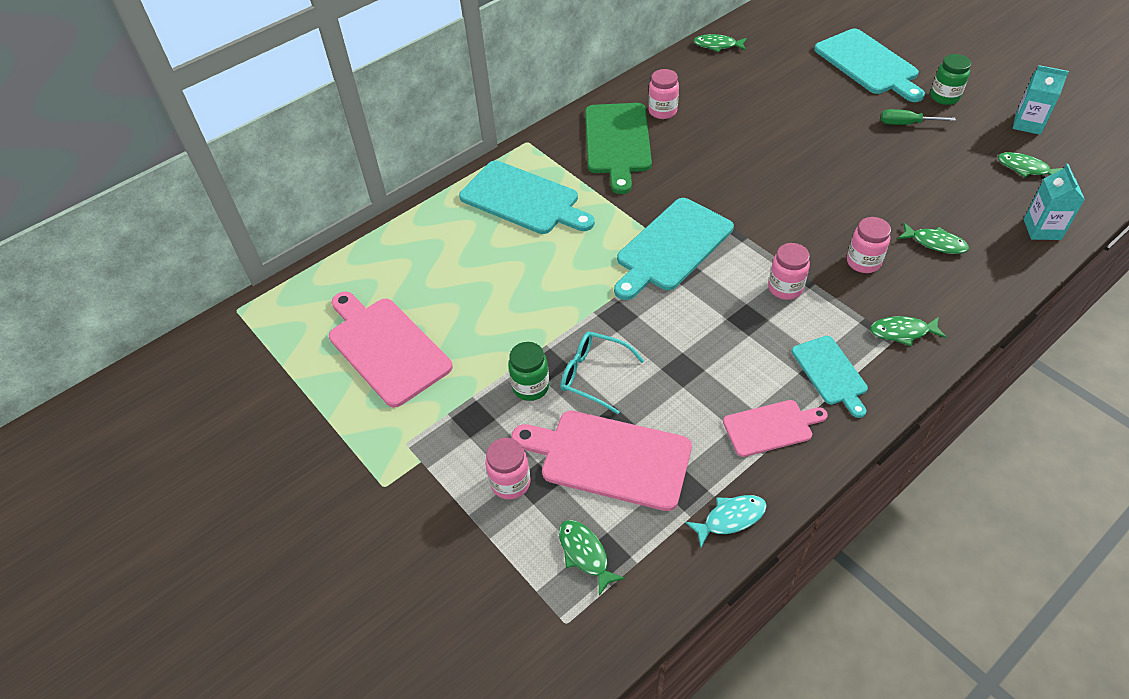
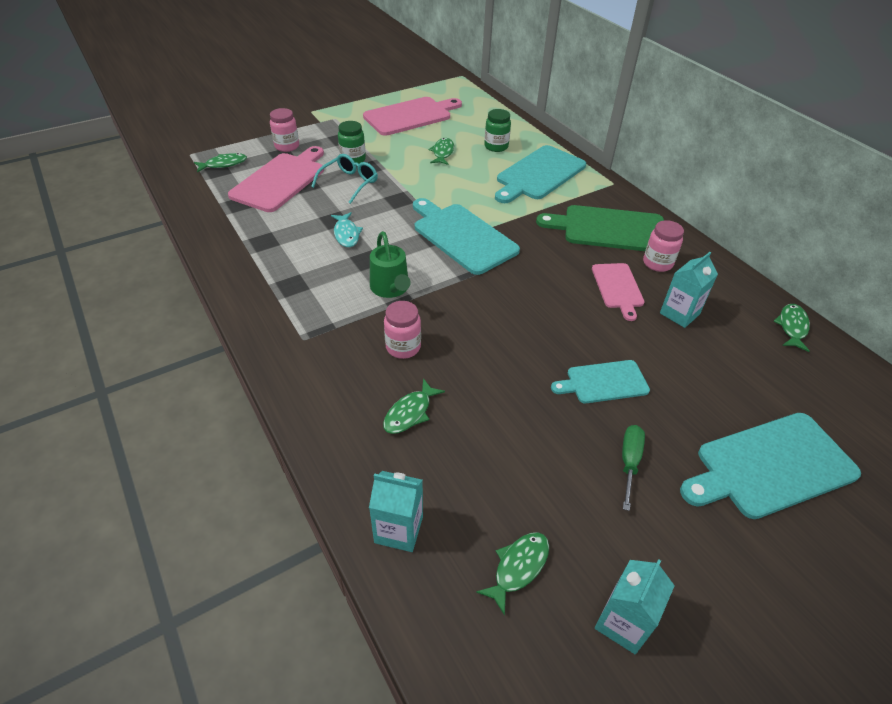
camera: 95 degrees right, 5 degrees down
turquoise fish [685,495,767,548] -> turquoise fish moved to [331,212,363,247]
pink cutting board [723,400,828,457] -> pink cutting board moved to [592,263,645,321]
pink jar [768,243,810,300] -> green watering can [370,231,411,298]
turquoise cutting board [792,336,868,418] -> turquoise cutting board moved to [551,360,650,403]
green fish [870,316,947,346] -> green fish moved to [429,138,454,165]
green jar [931,54,971,105] -> green jar moved to [484,109,511,152]
none -> turquoise carton [660,252,718,328]

